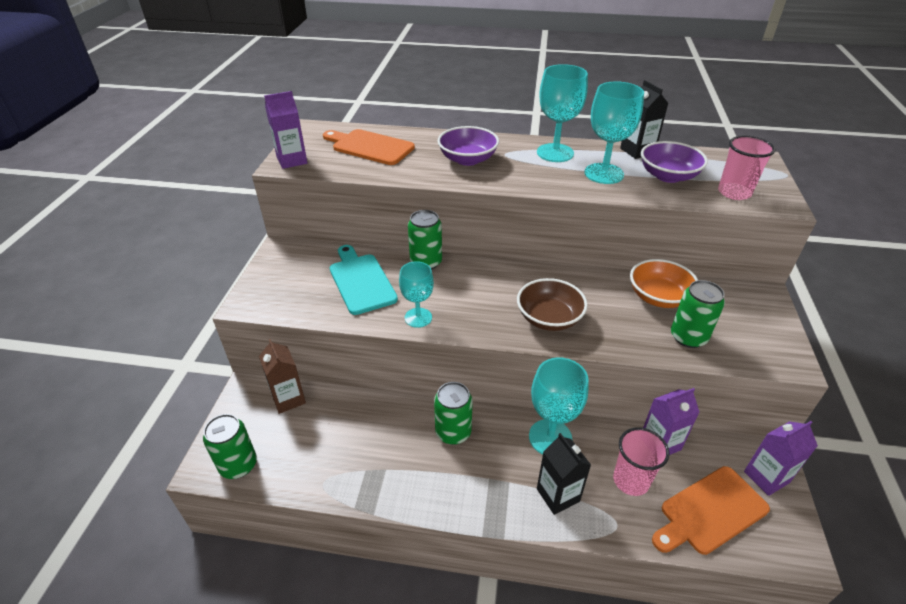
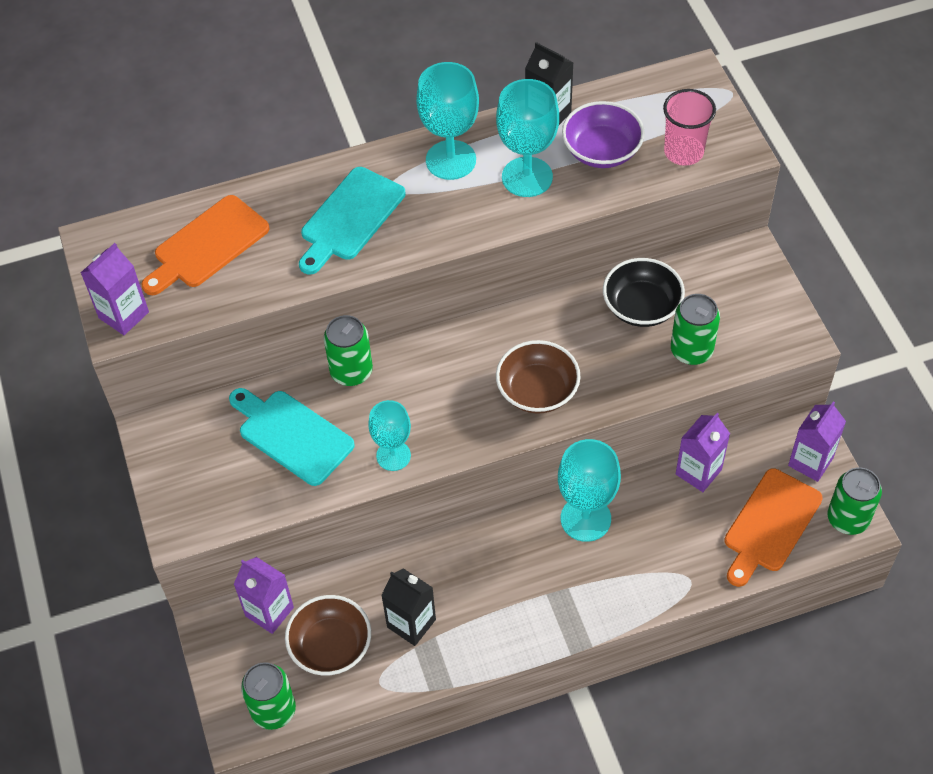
camera: 25 degrees left, 15 degrees up
brown carton [259,339,306,414] -> purple carton [234,557,294,634]
orange cutting board [323,129,415,165] -> orange cutting board turned 45 degrees counterclockwise [141,195,270,295]
green can [434,382,473,444] -> green can moved to [827,467,882,535]
purple bowl [437,126,499,166] -> turquoise cutting board [299,167,405,274]
black carton [537,433,591,515] -> black carton moved to [381,568,436,646]
pink cup [613,427,669,496] -> none
orange bowl [630,259,698,308] -> black bowl [603,258,685,327]
none -> brown bowl [285,595,371,676]

